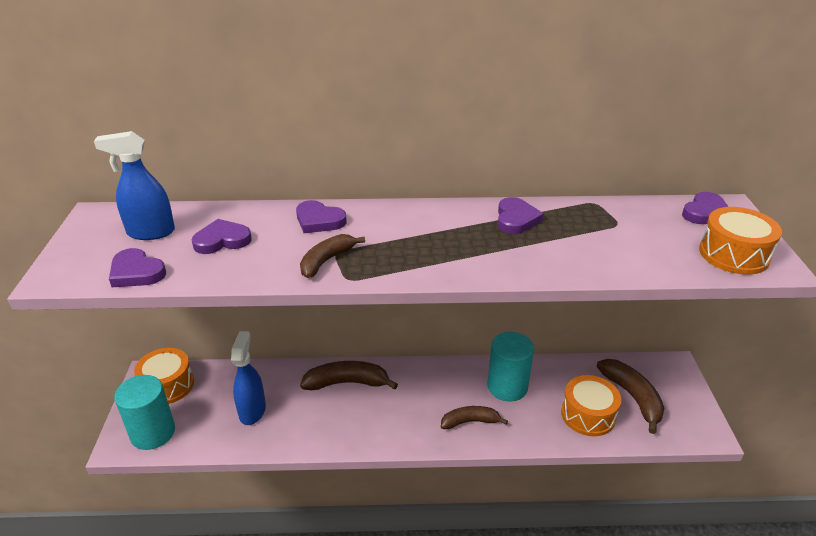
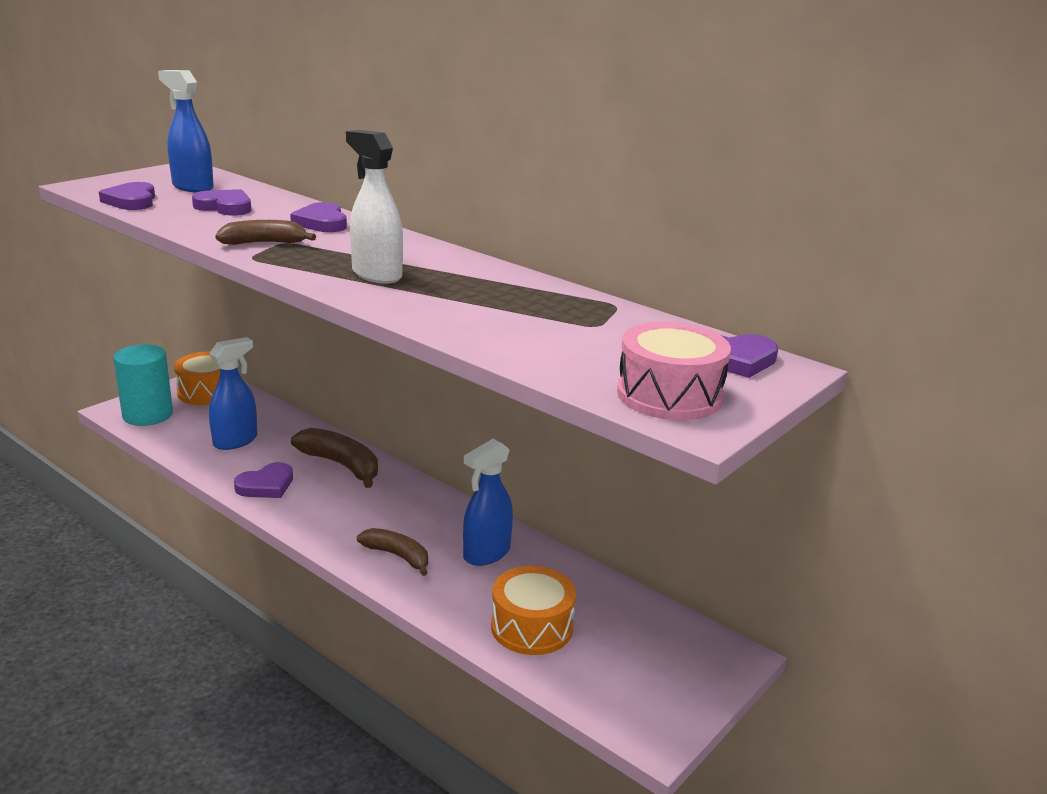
camera: 40 degrees right, 10 degrees down
turquoise cylinder [487,332,534,401] -> blue spray bottle [463,439,513,566]
purple heart [498,197,544,234] -> purple heart moved to [234,462,293,498]
brown banana [596,359,665,434] -> none
orange drum [699,207,782,275] -> pink drum [617,322,731,420]
none -> white spray bottle [346,130,403,284]

